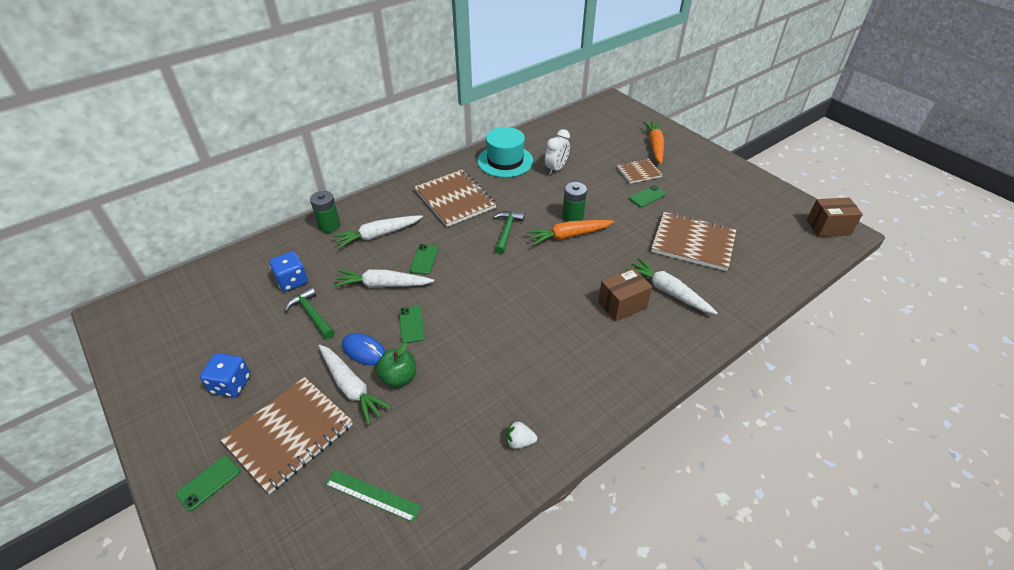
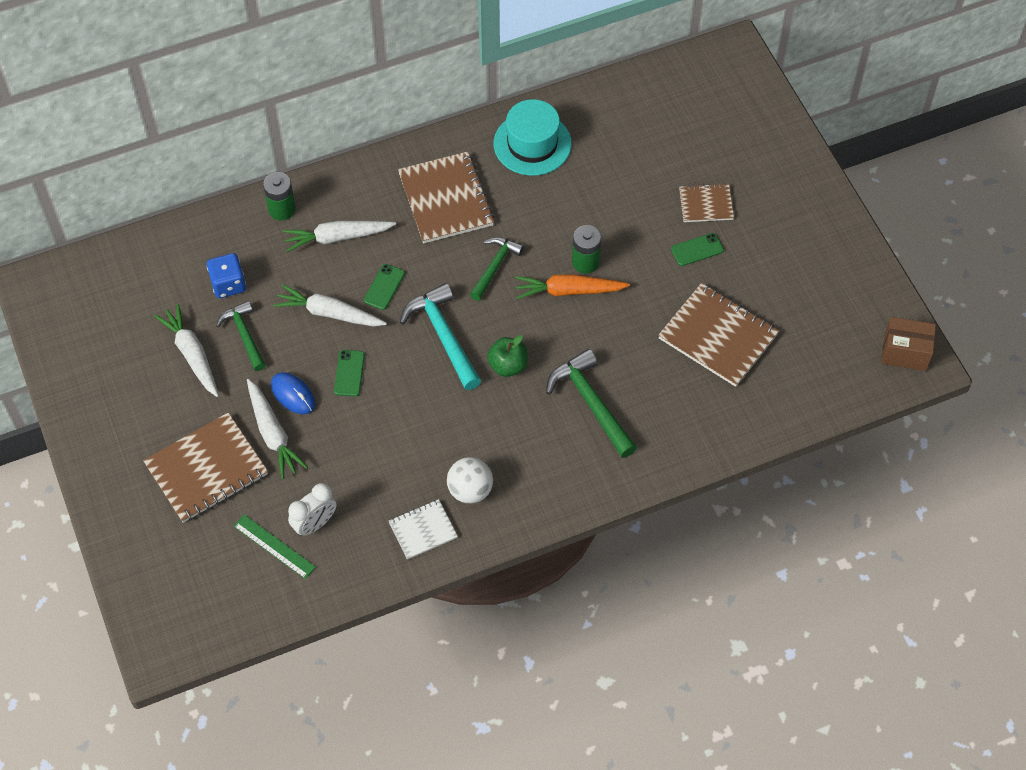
camera: 15 degrees right, 15 degrees up
green phone [176,456,240,511] -> none
blue dice [200,353,250,398] -> none
green apple [376,342,416,388] -> green apple moved to [487,335,528,377]
white strawberry [506,420,537,449] -> white notebook [389,499,458,560]
white clock [545,129,570,175] -> white clock moved to [288,483,337,536]
brown box [598,268,652,322] -> green hammer [546,349,637,458]
white carrot [625,258,717,315] -> white carrot moved to [154,304,219,397]
orange carrot [644,121,664,164] -> none
none -> turquoise hammer [400,283,481,390]
none -> white ball [447,457,493,504]

